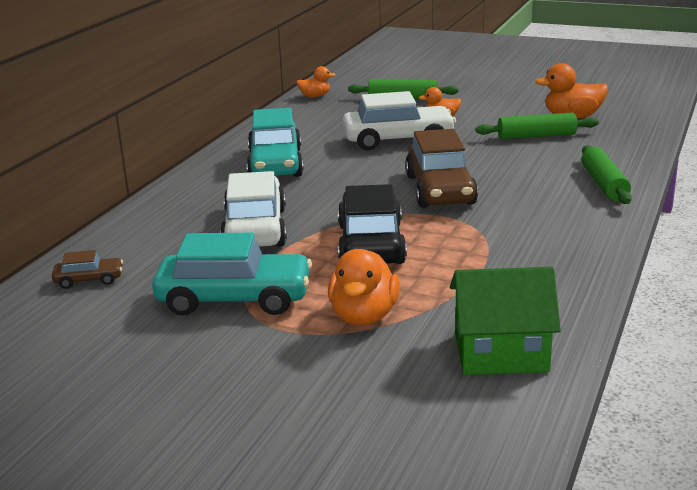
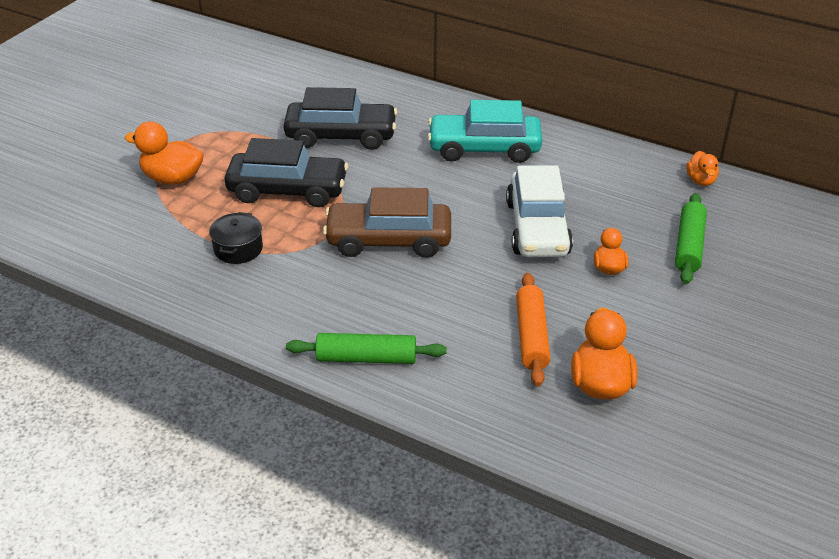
camera: 95 degrees right, 15 degrees up
brown car [52,250,123,289] -> none
turquoise car [152,233,312,316] -> none
white car [220,171,287,247] -> black car [283,87,397,150]
green house [450,267,561,375] -> none
green rolling pin [476,113,599,139] -> orange rolling pin [516,273,551,386]
none -> black pot [209,212,263,264]

